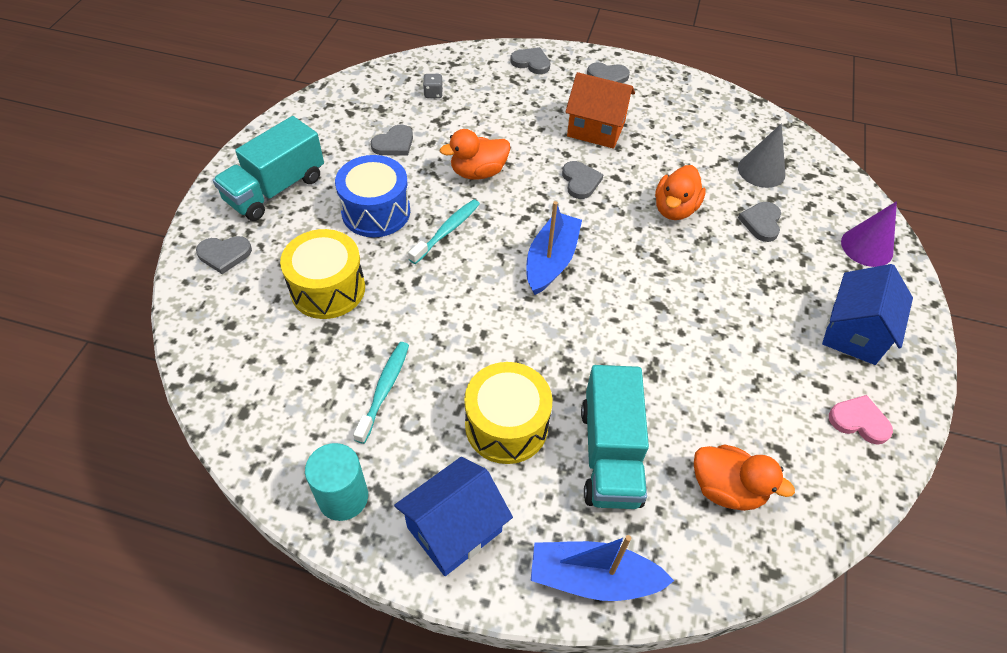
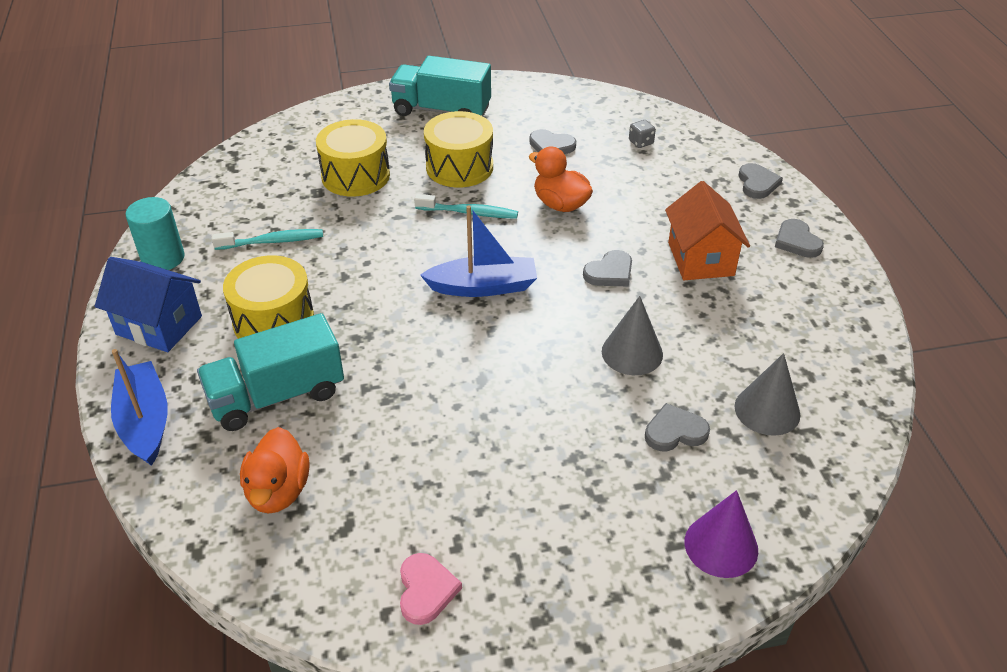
camera: 65 degrees right, 10 degrees down
grey heart [196,236,252,274] -> none
blue drum [335,155,410,237] -> yellow drum [424,111,493,187]
orange duck [655,165,706,220] -> grey cone [602,296,663,375]
blue house [822,264,913,365] -> none

